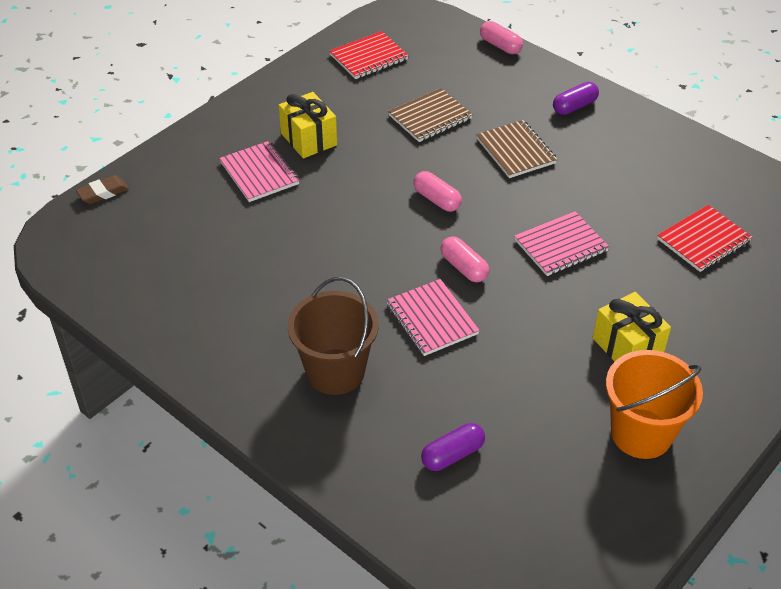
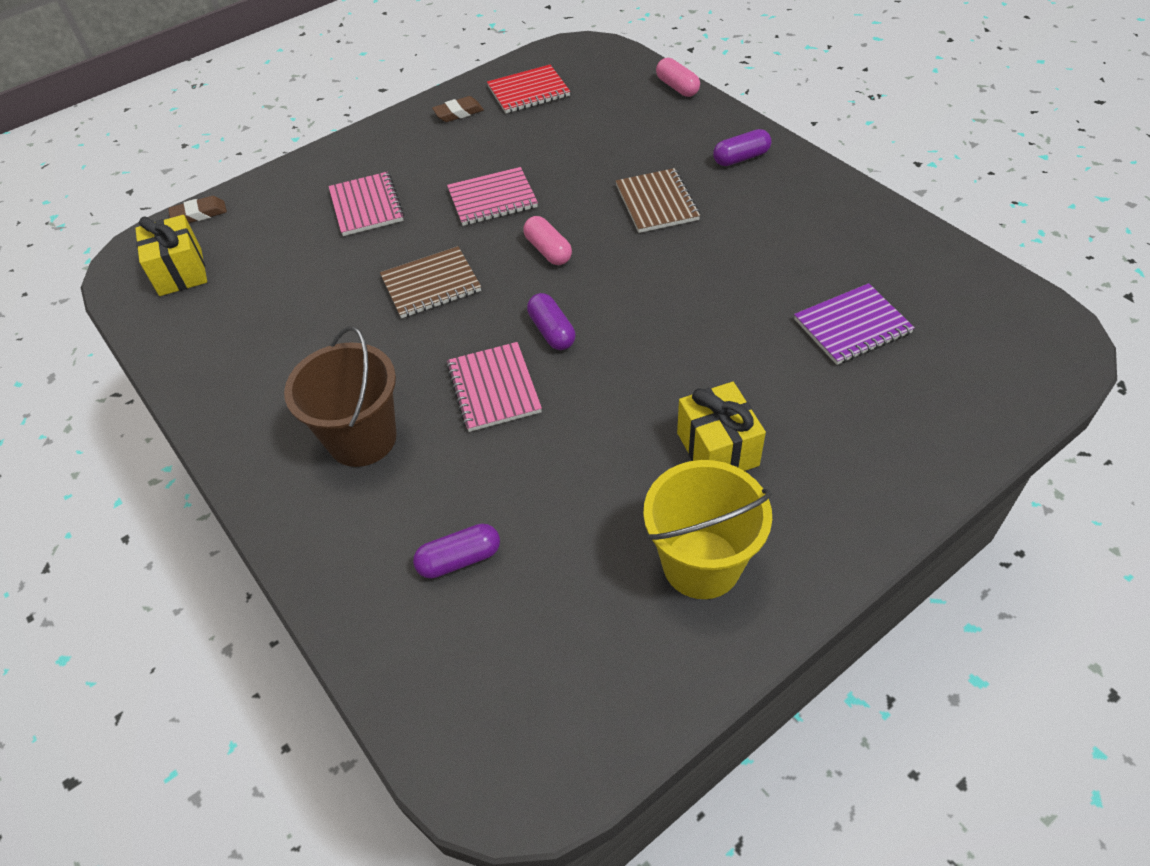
camera: 15 degrees right, 5 degrees up
yellow gift [279,92,337,158] -> yellow gift moved to [135,215,207,296]
brown notebook [388,88,473,142] -> brown notebook moved to [380,246,481,318]
pink capsule [440,236,489,282] -> purple capsule [527,293,575,350]
pink notebook [514,211,609,276] -> pink notebook moved to [447,167,538,226]
orange bucket [606,350,703,459] -> yellow bucket [644,460,772,599]
red notebook [657,205,752,272] -> purple notebook [794,283,915,365]
none -> brown eraser [432,96,484,122]

